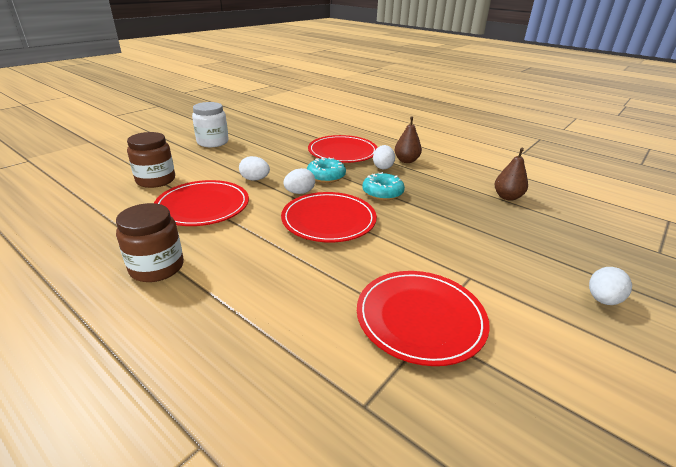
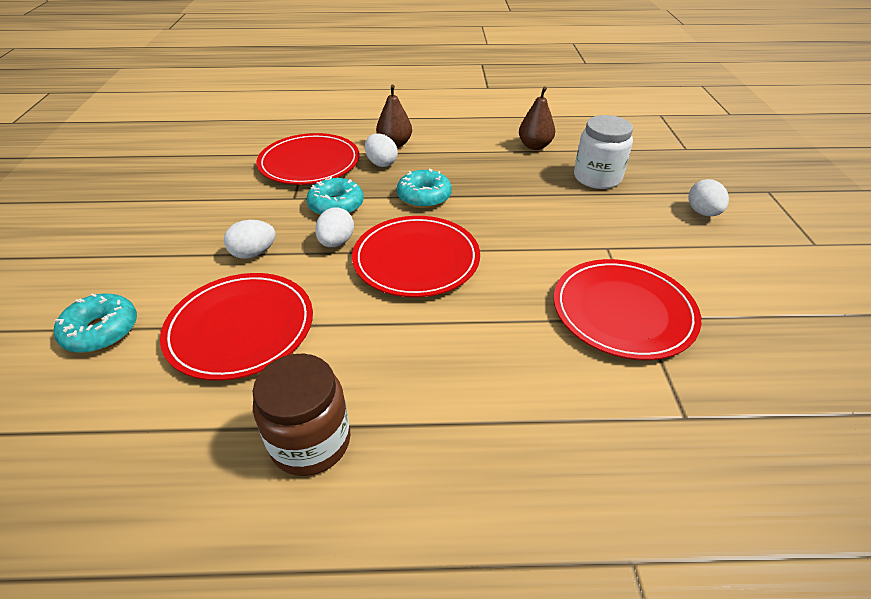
camera: 40 degrees left, 10 degrees up
brown jar [127,132,175,188] -> turquoise donut [54,293,137,353]
white jar [192,102,229,147] -> white jar moved to [574,115,633,189]

